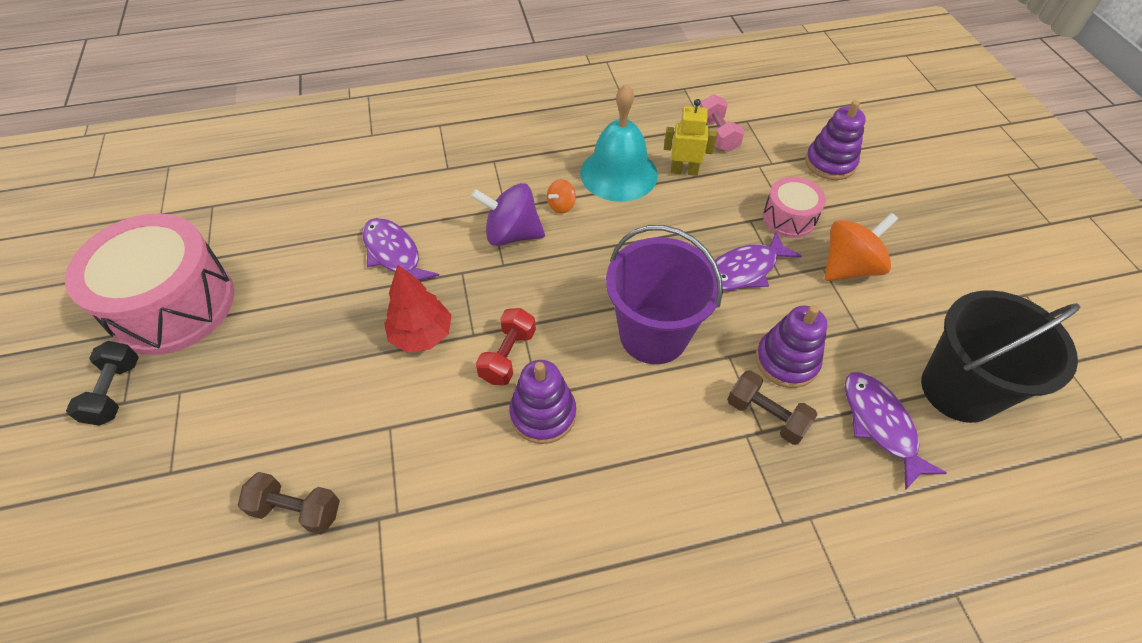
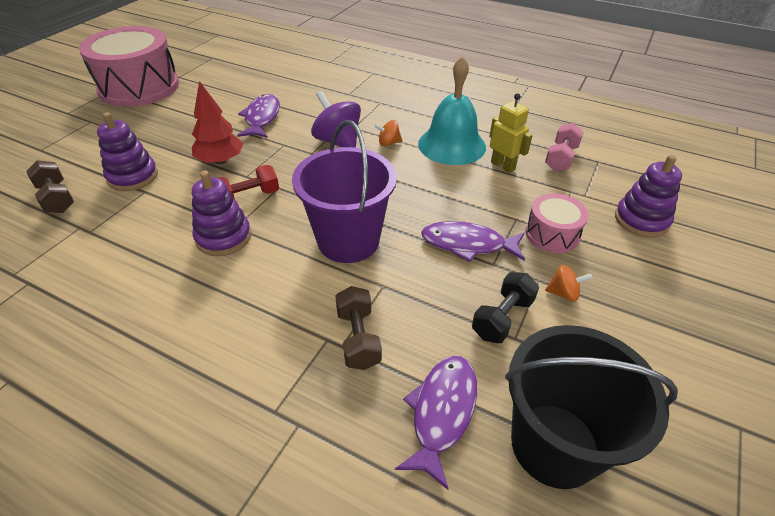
camera: 40 degrees right, 10 degrees down
black dumbbell [66,341,139,426] -> black dumbbell moved to [472,272,539,343]
purple stacking toy [755,305,827,388] -> purple stacking toy moved to [97,112,158,191]
orange spinning top [824,213,898,281] -> orange spinning top [545,265,592,302], size x0.51

